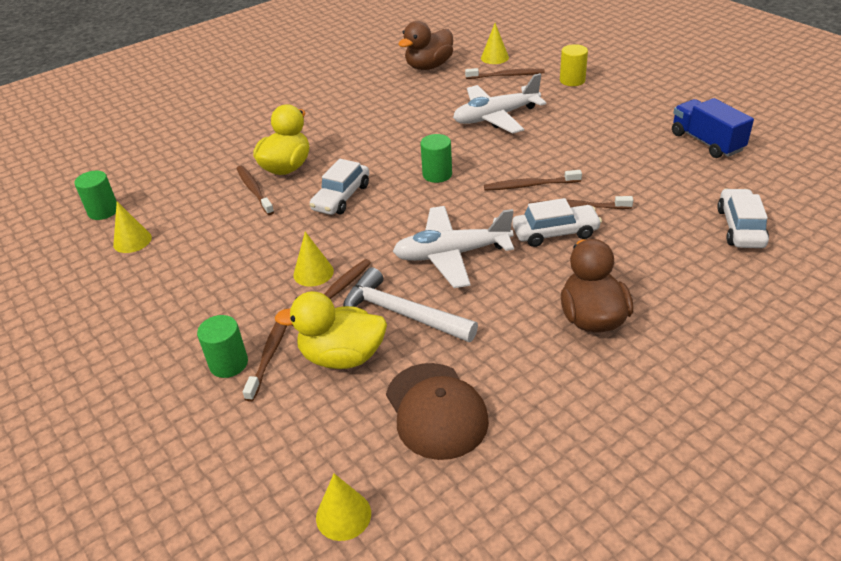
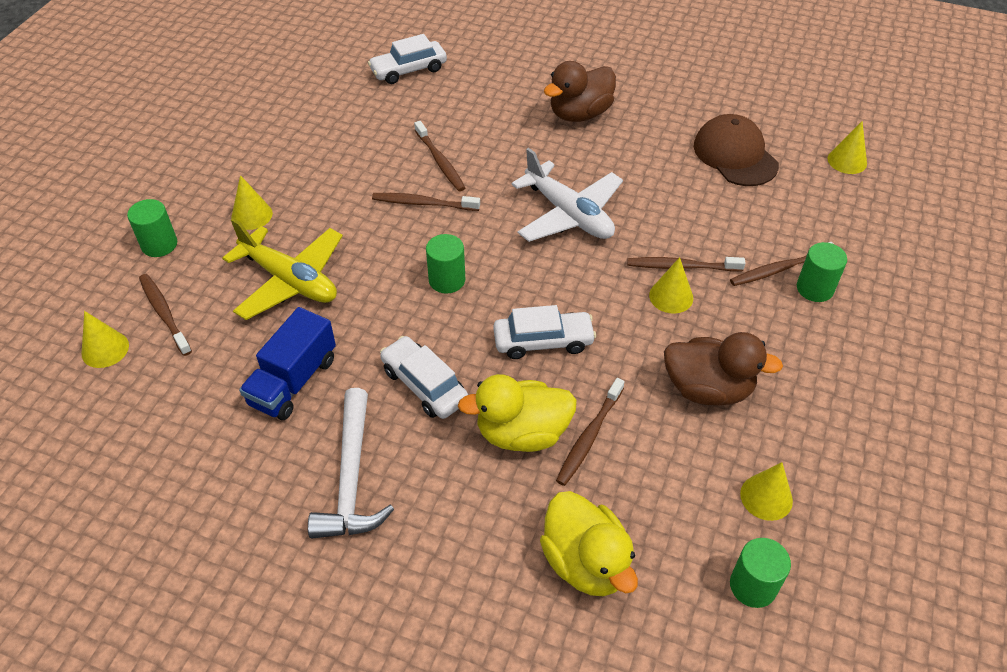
camera: 125 degrees left, 10 degrees up
yellow duck [275,291,387,369] -> yellow duck moved to [540,491,638,596]
white hammer [343,267,478,342] -> white hammer moved to [308,388,394,539]
brown cap [386,363,489,460] -> brown cap turned 60 degrees counterclockwise [694,114,779,186]
brown duck [399,21,453,70] -> brown duck moved to [664,332,783,406]
white plane [453,73,546,134] -> yellow plane [222,218,343,320]
brown toothbrush [484,170,582,190] -> brown toothbrush turned 135 degrees clockwise [372,193,480,211]
white car [512,198,602,247] -> white car moved to [380,336,468,419]
yellow cylinder [560,44,588,86] -> green cylinder [127,199,177,257]
blue truck [672,98,754,158] -> blue truck moved to [239,307,336,420]
none -> yellow cone [231,175,273,230]

